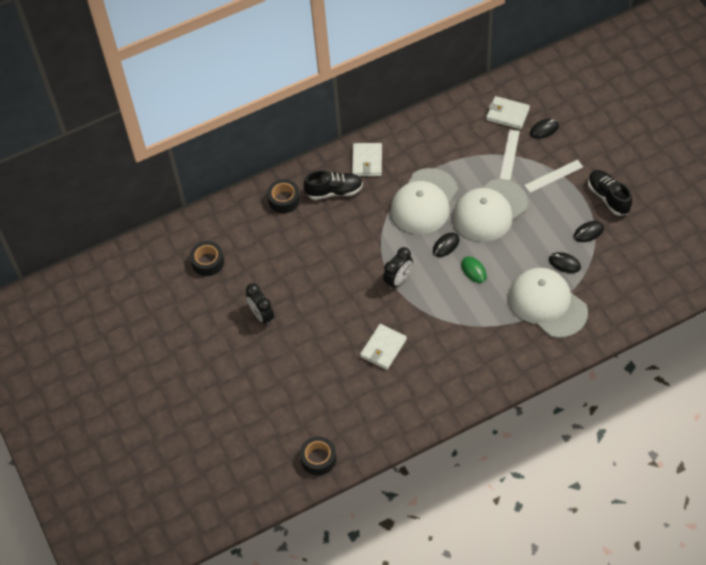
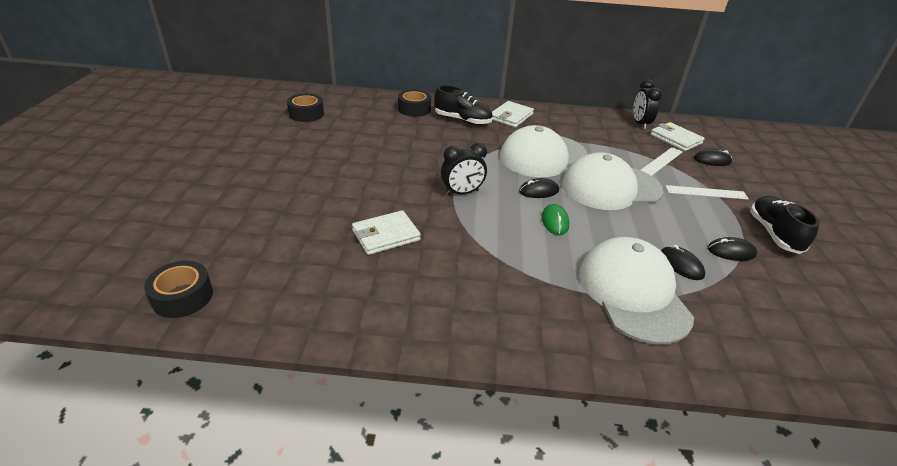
camera: 25 degrees right, 20 degrees down
black clock [246,283,274,326] -> black clock moved to [633,80,662,130]

